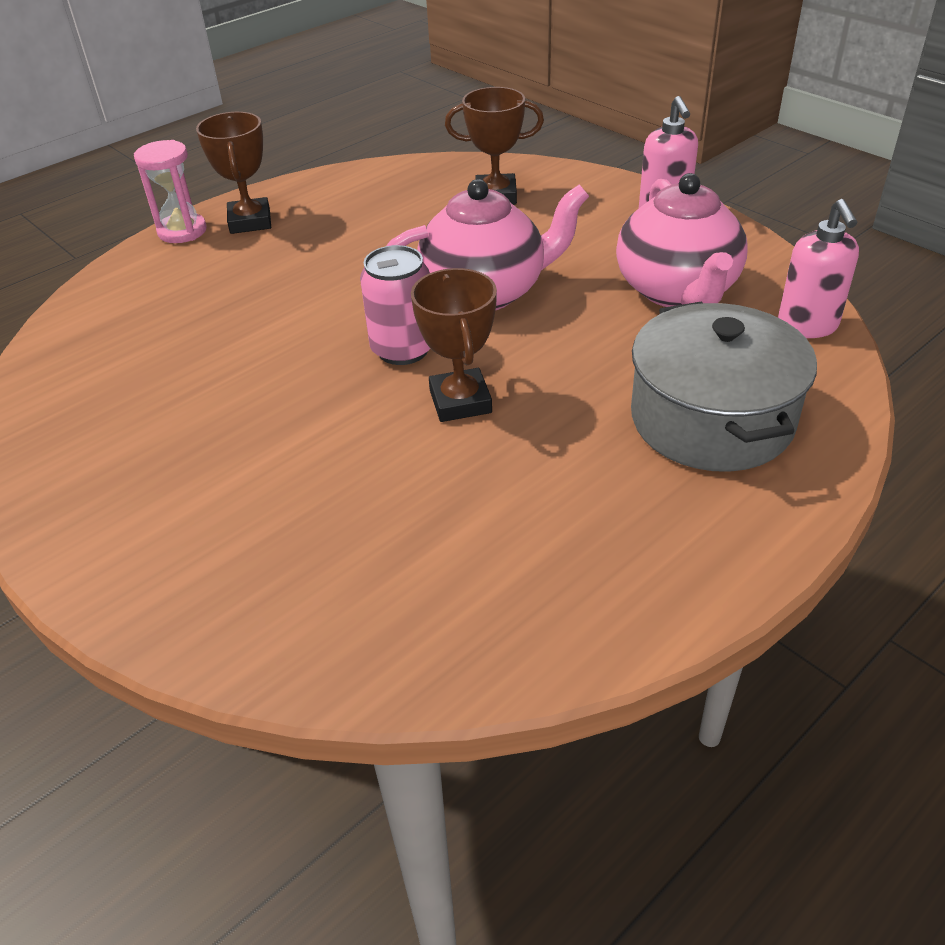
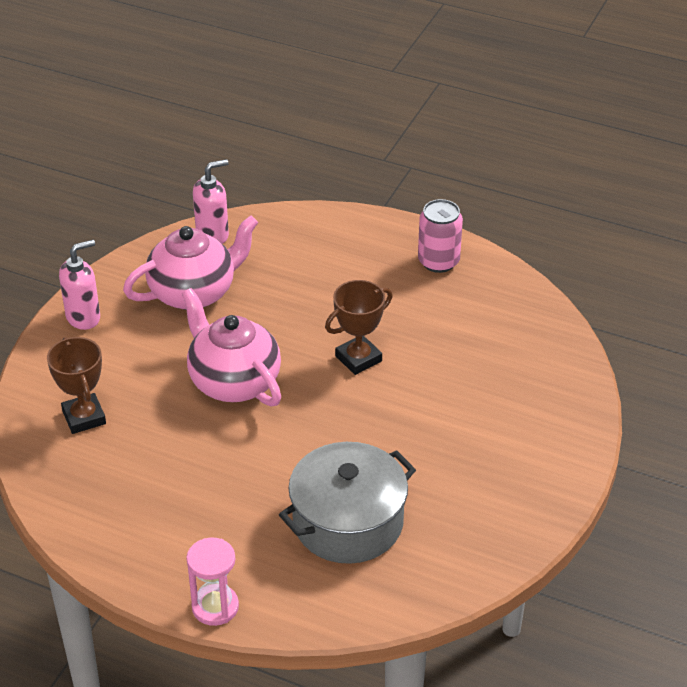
camera: 115 degrees left, 0 degrees up
brown trophy [196,112,271,234] -> none
pink can [360,245,430,365] -> pink can moved to [418,199,463,273]
grey pot [631,302,817,472] -> grey pot moved to [279,442,416,564]

